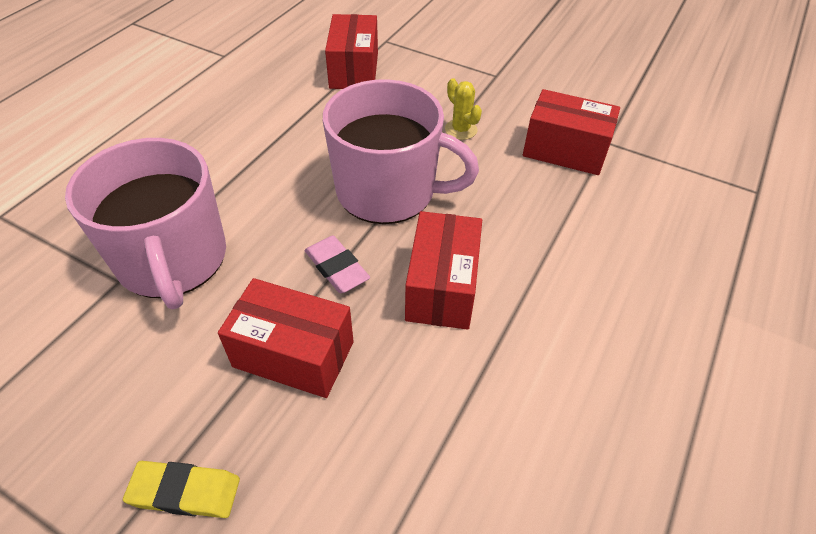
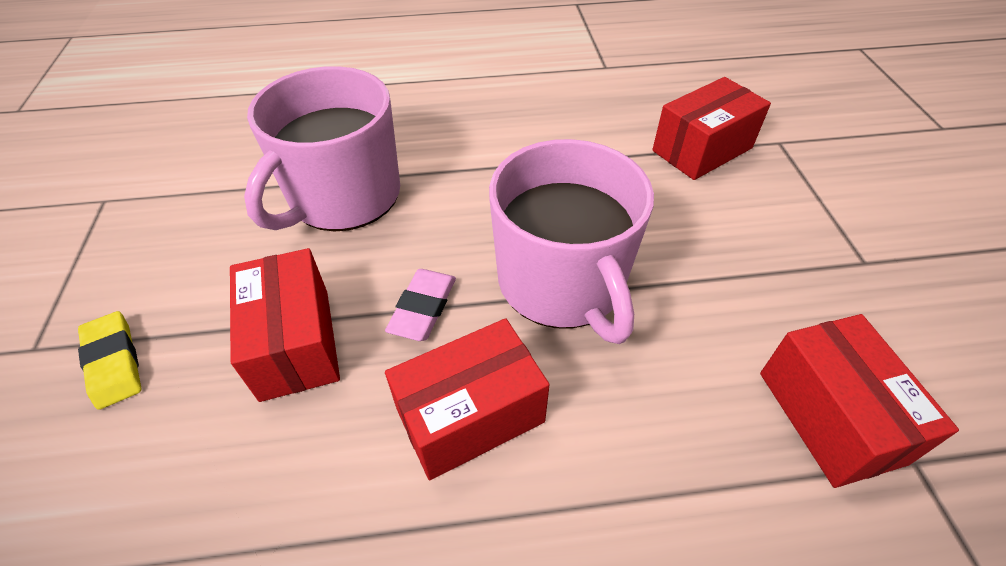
camera: 55 degrees right, 0 degrees up
yellow cactus [445,78,482,140] -> none

